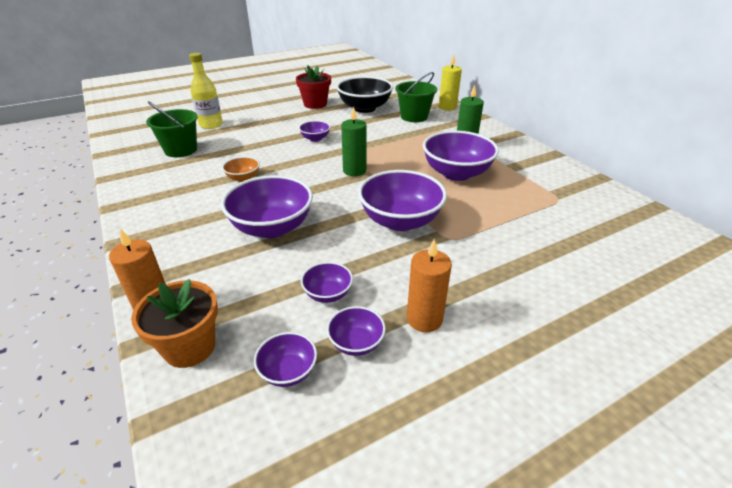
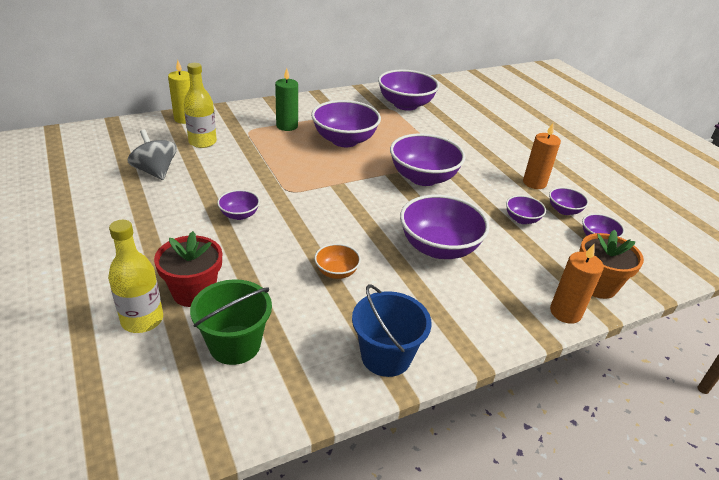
camera: 90 degrees left, 0 degrees up
red flower pot [296,65,331,109] -> red flower pot moved to [154,231,222,307]
black bowl [336,76,393,113] -> grey spinning top [128,130,177,180]
green candle [341,107,366,176] -> none
green bucket [395,72,437,122] -> yellow bottle [184,63,217,148]
none -> blue bucket [352,284,432,377]
none -> purple bowl [378,69,439,111]

